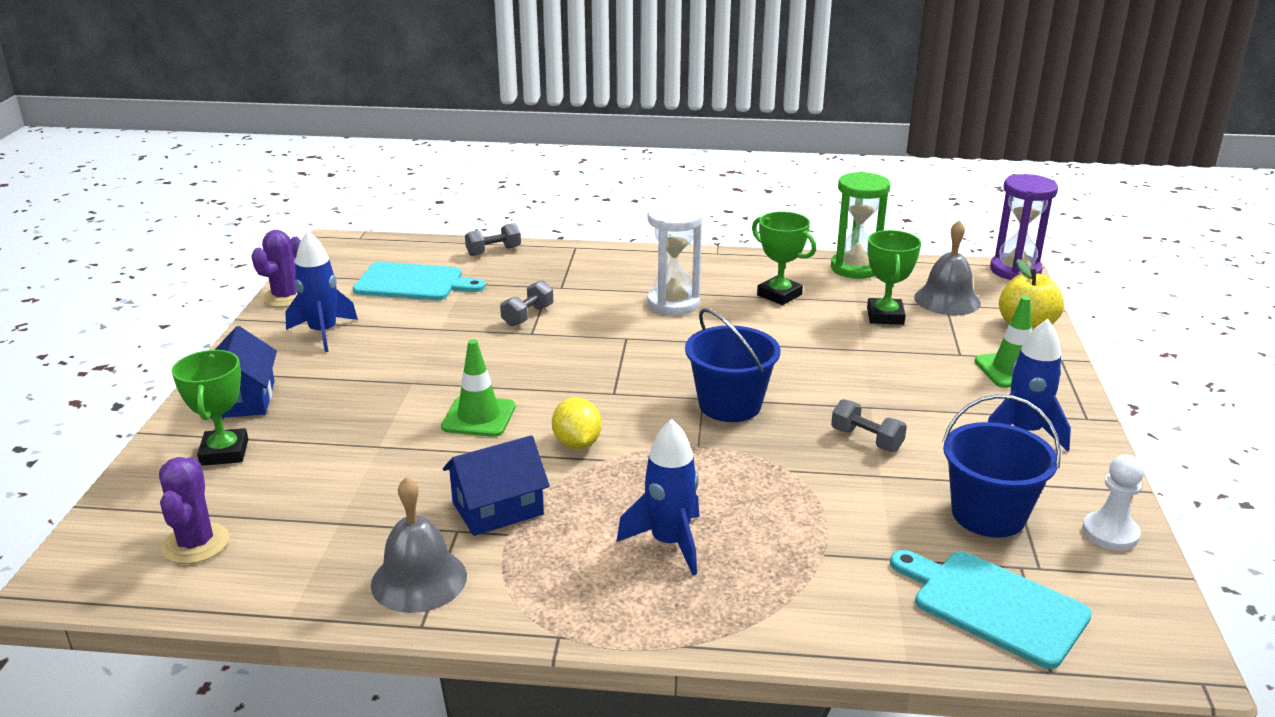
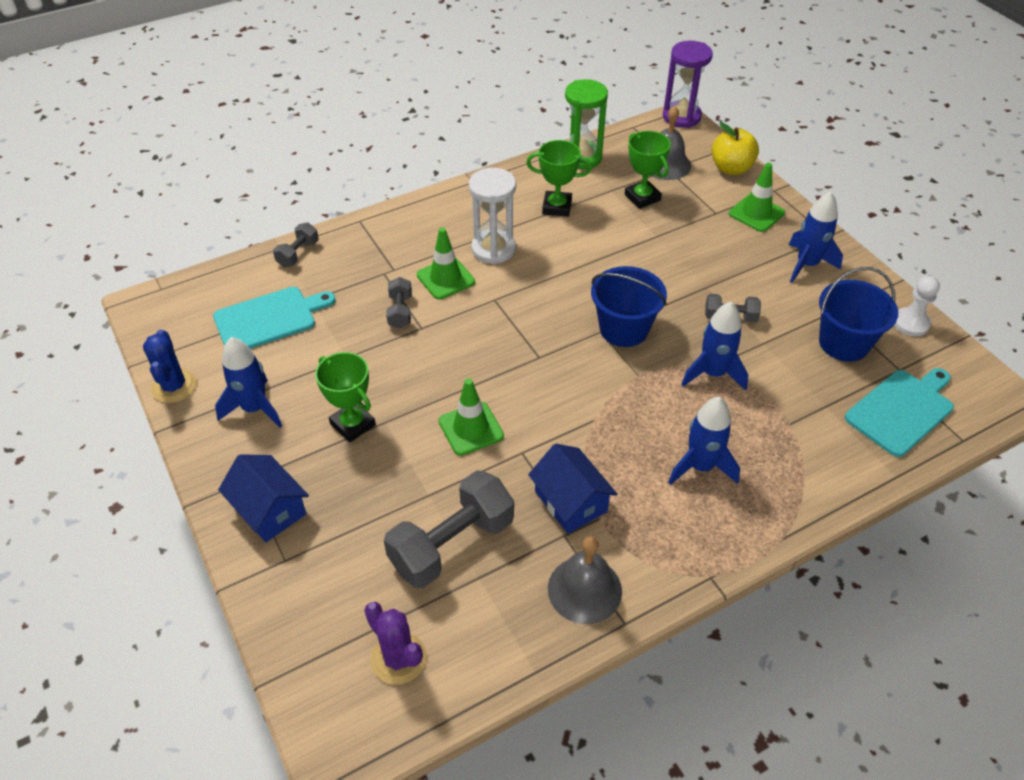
camera: 35 degrees left, 20 degrees up
green trophy [172,350,248,466] -> green trophy moved to [315,352,376,443]
purple cactus [251,230,301,307] -> blue cactus [143,329,197,403]
blue house [443,435,550,536] -> blue house turned 60 degrees counterclockwise [528,444,617,534]
yellow lemon [552,397,602,449] -> none
turquoise cutting board [890,550,1092,669] -> turquoise cutting board turned 135 degrees clockwise [845,368,954,457]
none -> grey dumbbell [384,470,514,588]
none -> green traffic cone [417,227,475,299]
none -> blue rocket [681,302,748,391]

